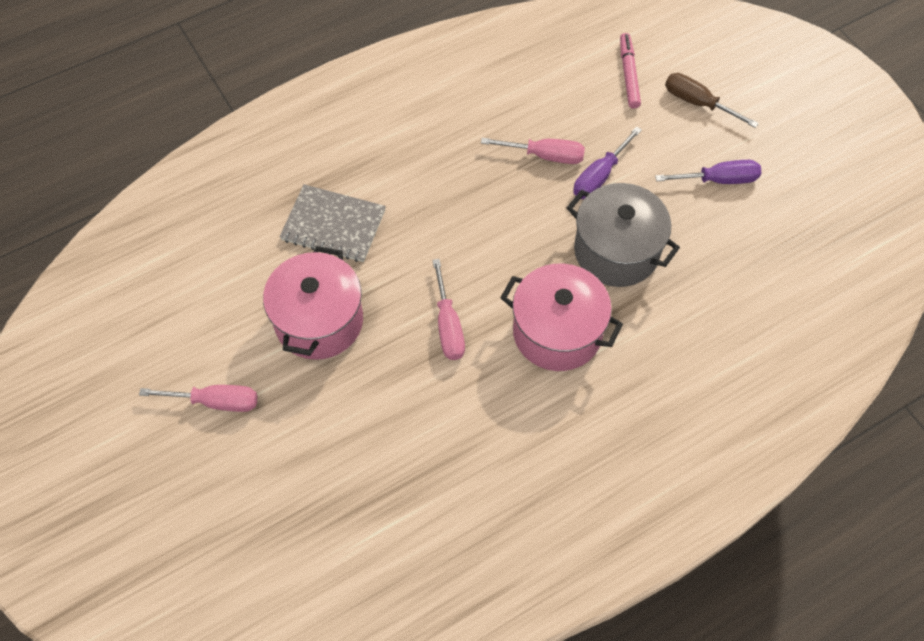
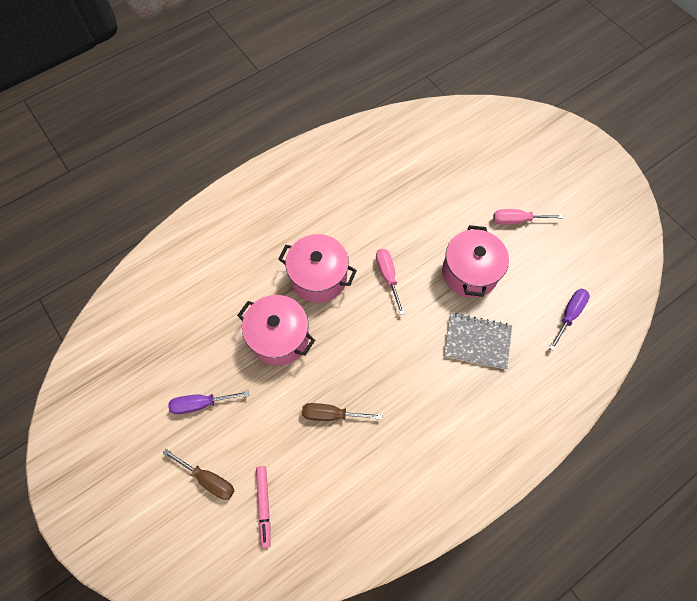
camera: 175 degrees right, 5 degrees up
pink screwdriver [481,138,585,164] -> brown screwdriver [302,403,382,421]
grey pot [567,183,680,287] -> pink pot [237,295,315,366]
purple screwdriver [573,126,642,199] -> purple screwdriver moved to [549,289,590,351]

